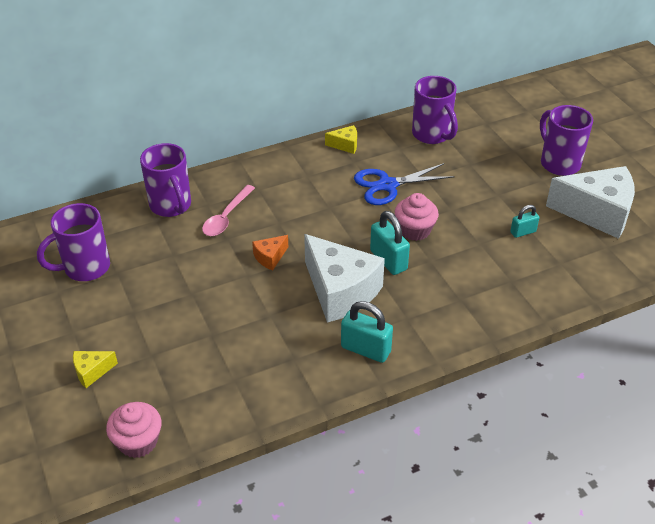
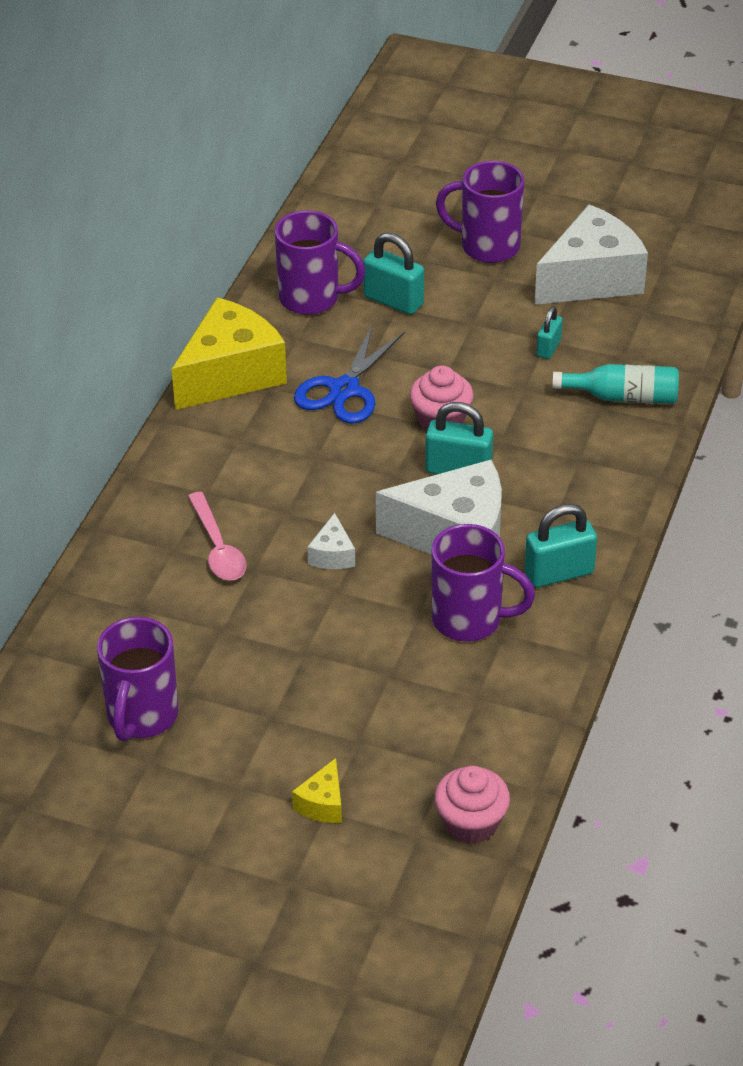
camera: 45 degrees left, 0 degrees up
purple mug [140,143,191,217] -> purple mug moved to [431,524,535,642]
orange cheese [252,235,288,270] -> white cheese [307,513,355,569]
yellow cheese [325,125,357,154] -> yellow cheese [172,297,287,410], size x2.28
none -> turquoise padlock [363,232,424,315]
none -> turquoise bottle [552,364,679,404]

